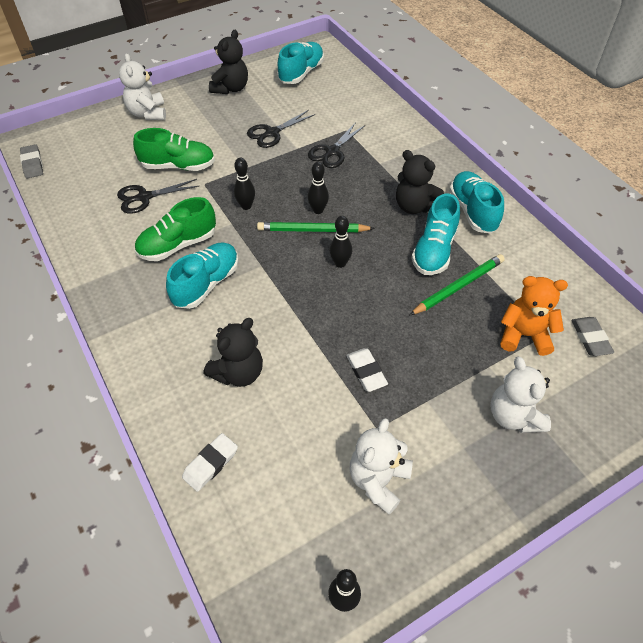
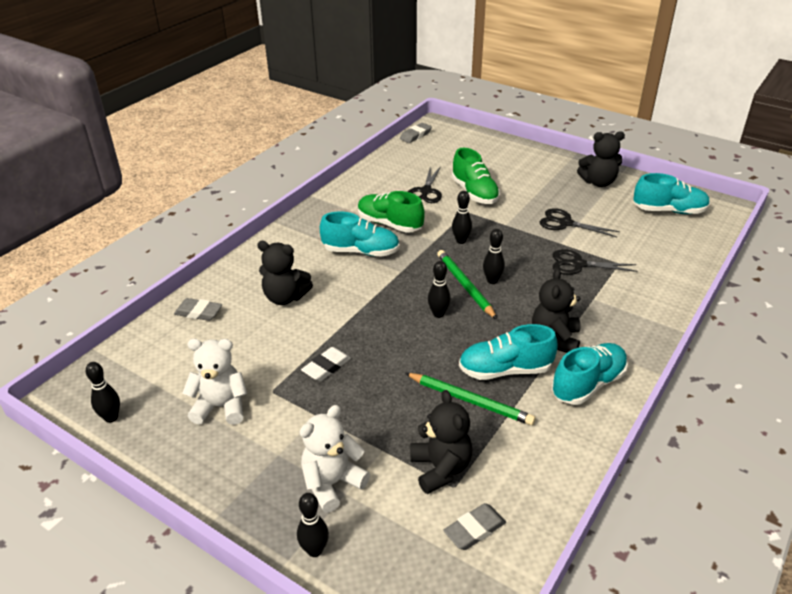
camera: 65 degrees right, 15 degrees down
black scissors [117,179,199,214] -> black scissors turned 120 degrees counterclockwise [408,166,442,203]
white teddy bear [119,53,166,120] -> none
white eraser [182,433,238,492] -> grey eraser [174,298,222,321]
orange teddy bear [500,276,568,356] -> black teddy bear [410,390,472,494]
none -> black bowling pin [297,493,329,557]

